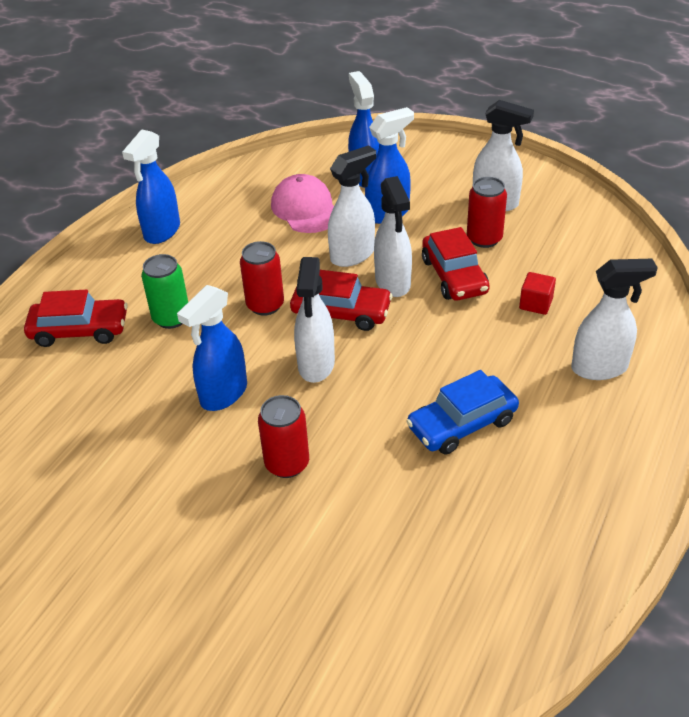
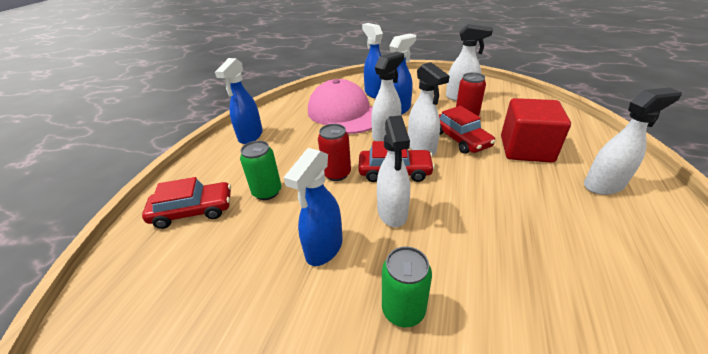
camera: 10 degrees left, 5 degrees down
red can [258,395,309,478] -> green can [382,246,432,327]
pink cap [271,174,334,233] -> pink cap [308,79,373,134], size x1.57
blue car [406,370,519,454] -> none
red cube [519,272,556,315] -> red cube [501,98,571,163], size x2.25

